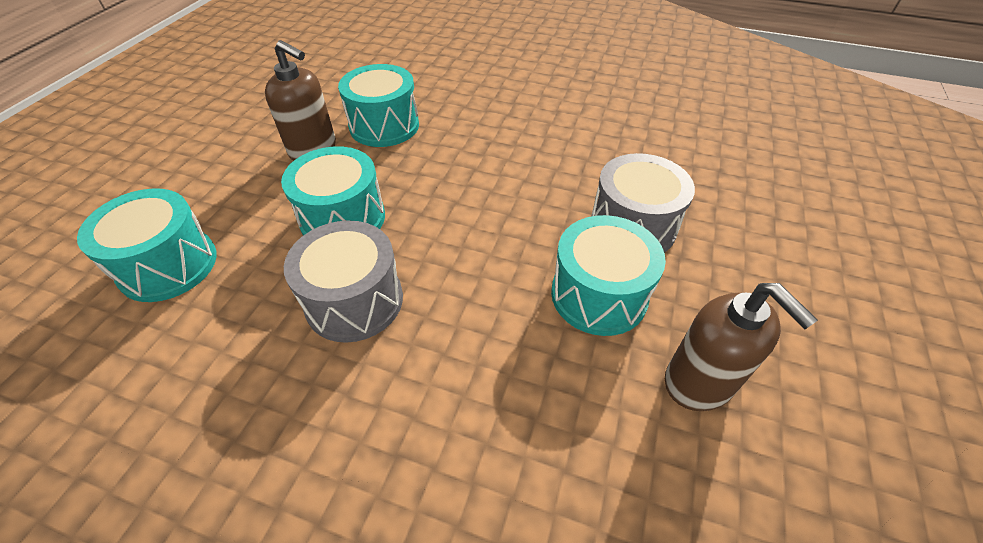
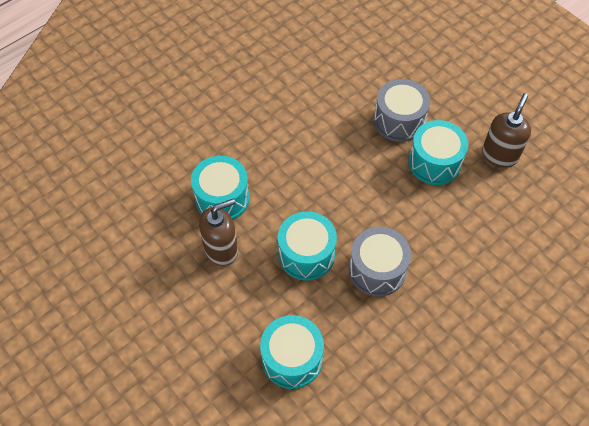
camera: 60 degrees left, 10 degrees up
brown soap dispenser [665,283,818,411] -> brown soap dispenser turned 60 degrees counterclockwise [482,93,531,167]

